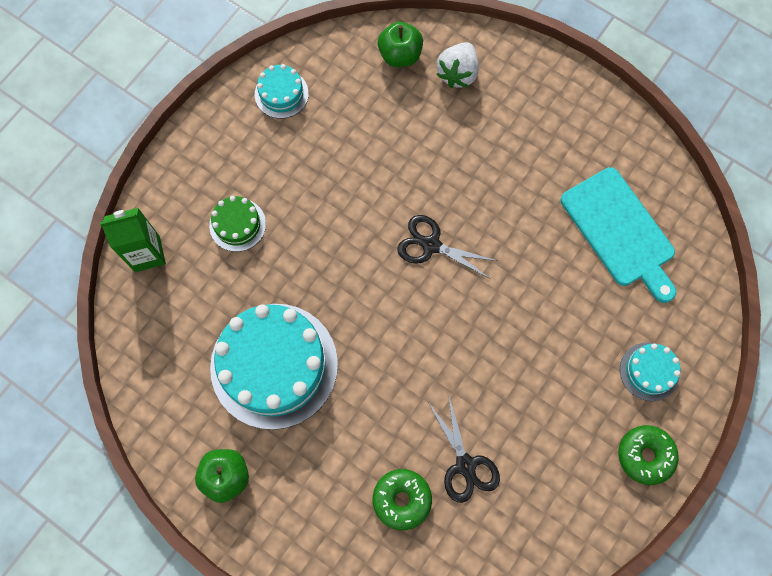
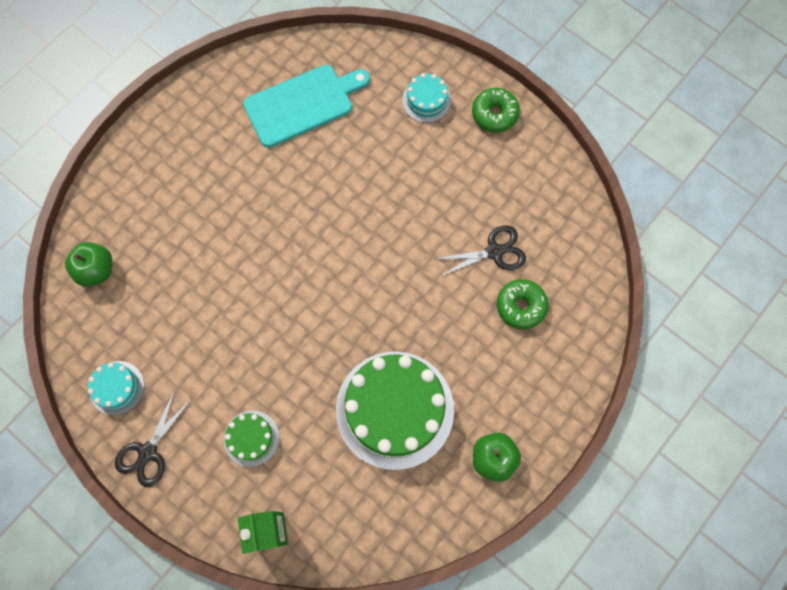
camera: 85 degrees left, 0 degrees up
turquoise cake [210,304,338,430] -> green cake [336,351,454,470]
black scissors [397,215,497,279] -> black scissors moved to [115,390,191,487]
white strawberry [436,42,479,88] -> none

